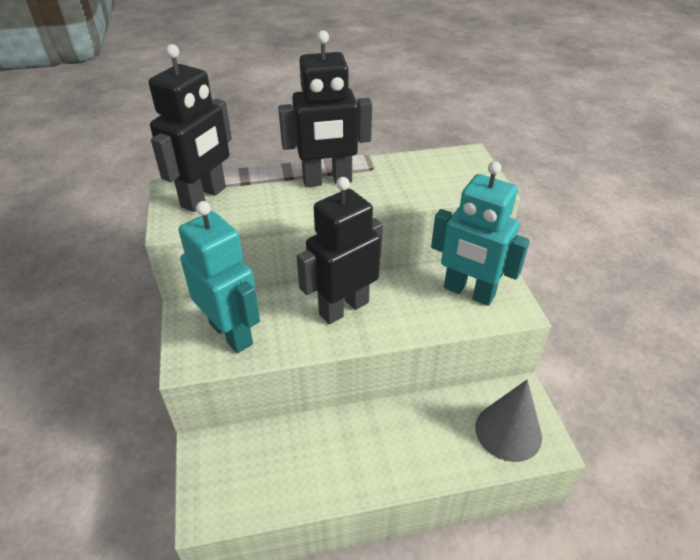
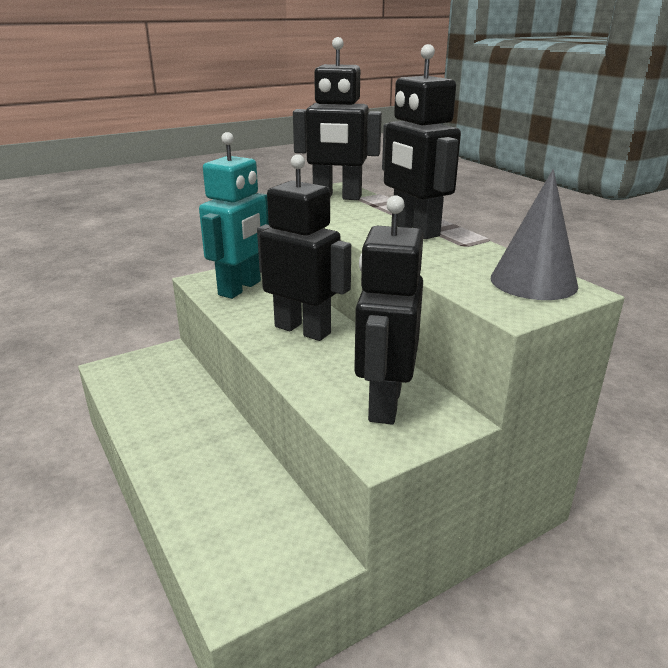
camera: 70 degrees right, 15 degrees down
turquoise robot [431,161,530,306] -> black robot [354,195,423,425]
grey cone [476,380,542,462] -> grey cone moved to [491,169,579,300]

